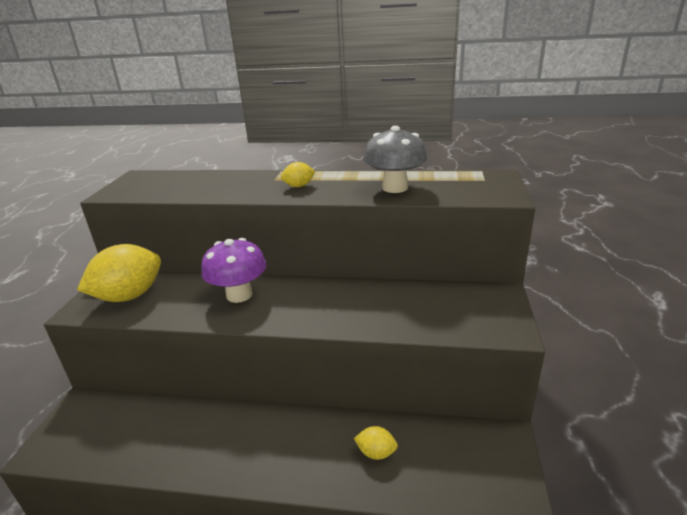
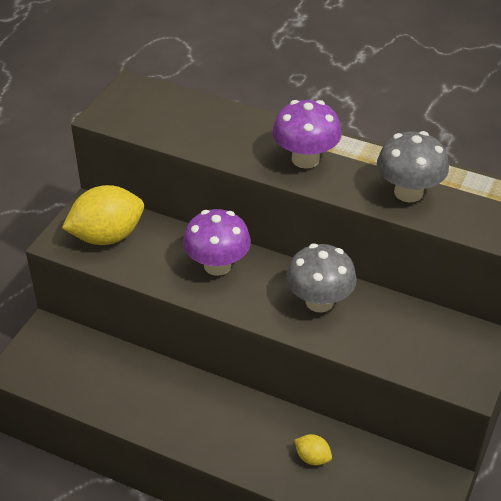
camera: 15 degrees right, 15 degrees up
yellow lemon [281,162,316,187] -> purple mushroom [272,100,342,169]
none -> grey mushroom [286,244,357,312]

